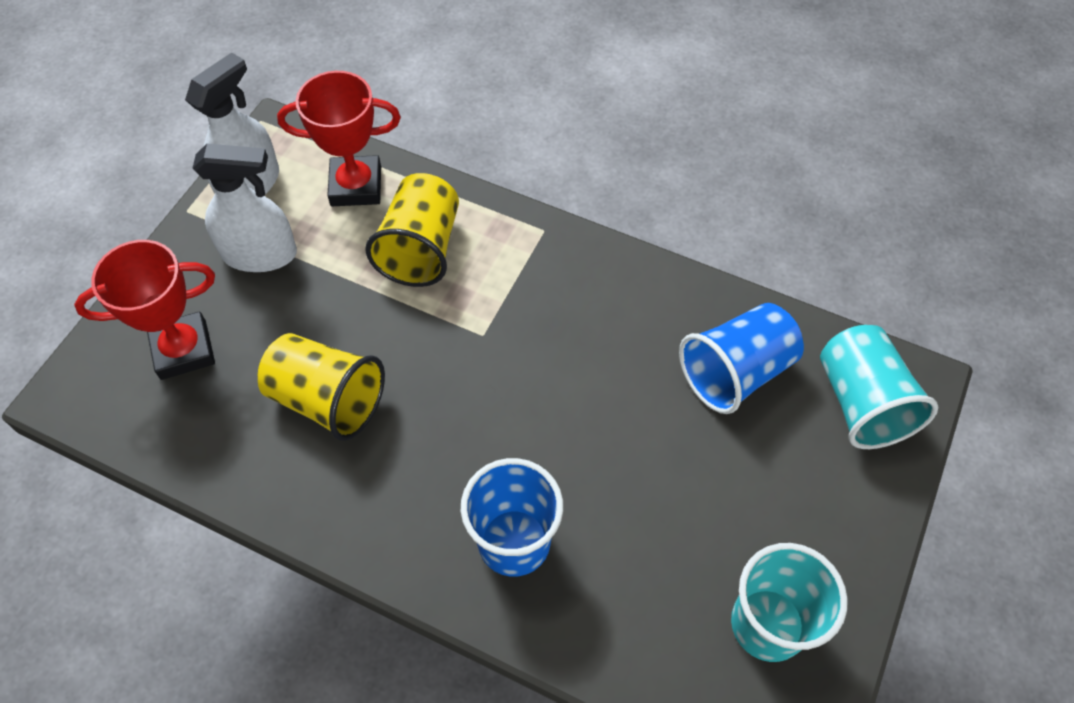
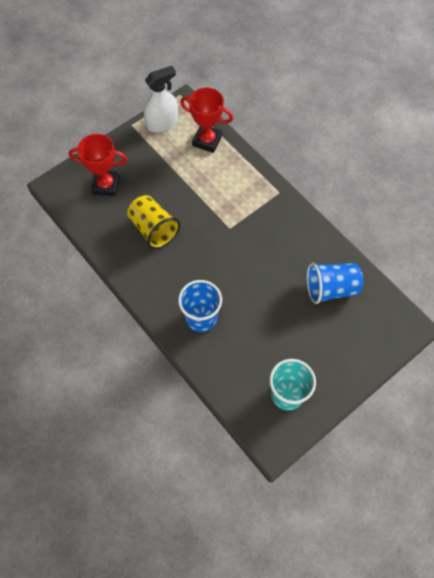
camera: 25 degrees right, 5 degrees up
white spray bottle [193,144,297,272] -> none
yellow cup [365,173,459,287] -> none
turquoise cup [820,325,938,449] -> none

